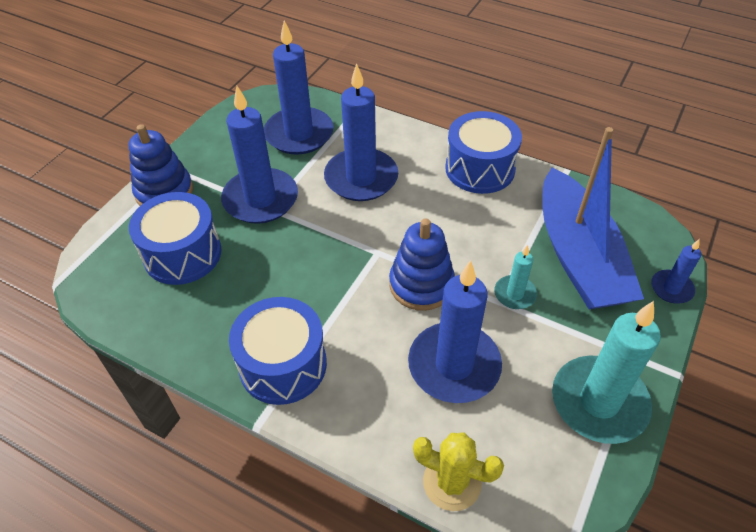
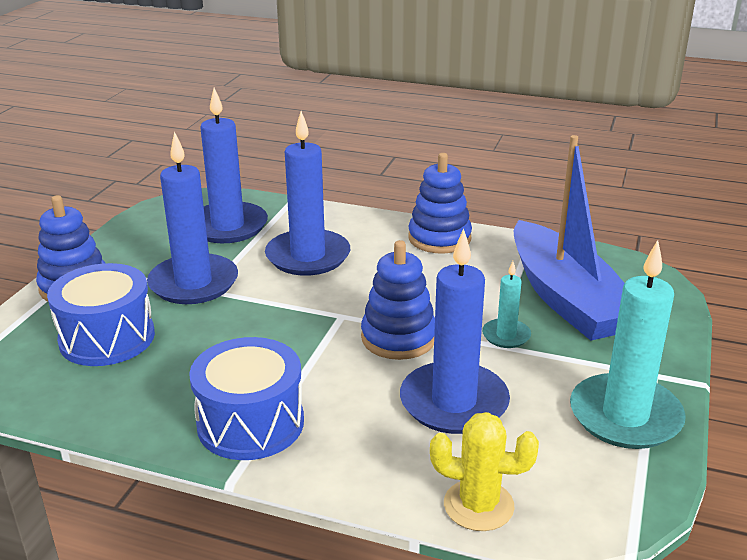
camera: 10 degrees left, 20 degrees down
blue drum [445,111,522,194] -> blue stacking toy [408,153,472,254]
blue candle [651,239,701,304] -> none

